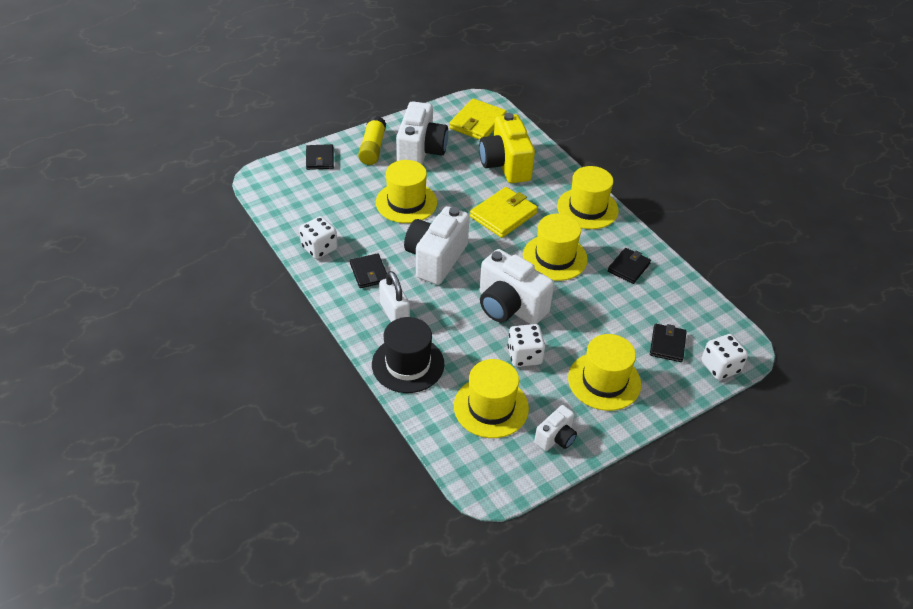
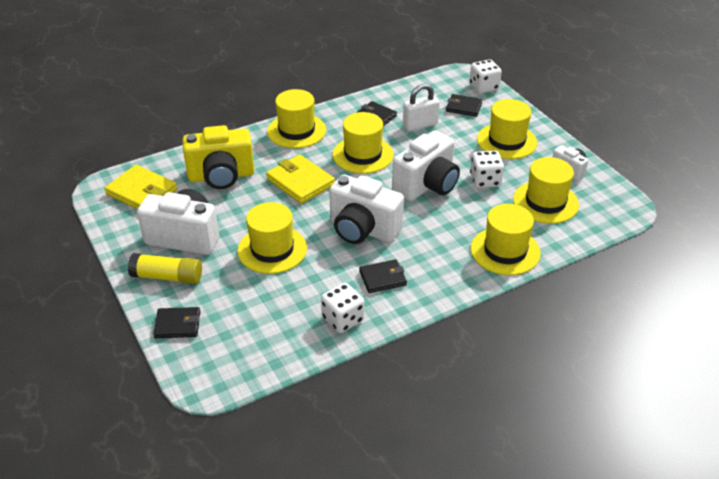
camera: 85 degrees left, 5 degrees down
black hat [372,317,444,393] -> yellow hat [471,204,541,275]
white padlock [379,271,410,322] -> white padlock moved to [403,84,440,131]

